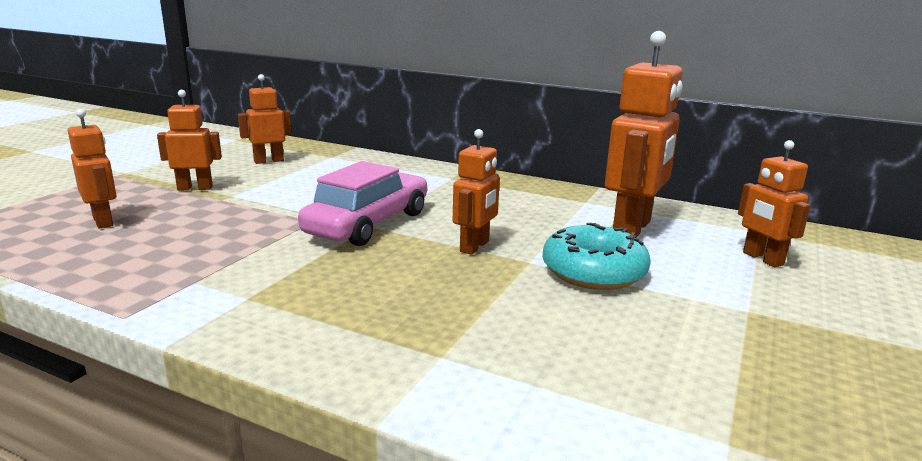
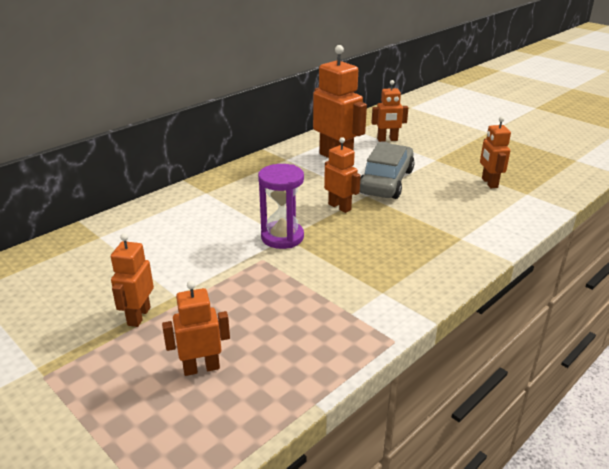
camera: 70 degrees left, 10 degrees up
orange robot [238,74,292,164] -> orange robot moved to [480,117,511,188]
pink car [298,161,427,246] -> purple hourglass [258,164,304,249]
turquoise donut [543,223,651,290] -> grey car [360,142,415,199]

